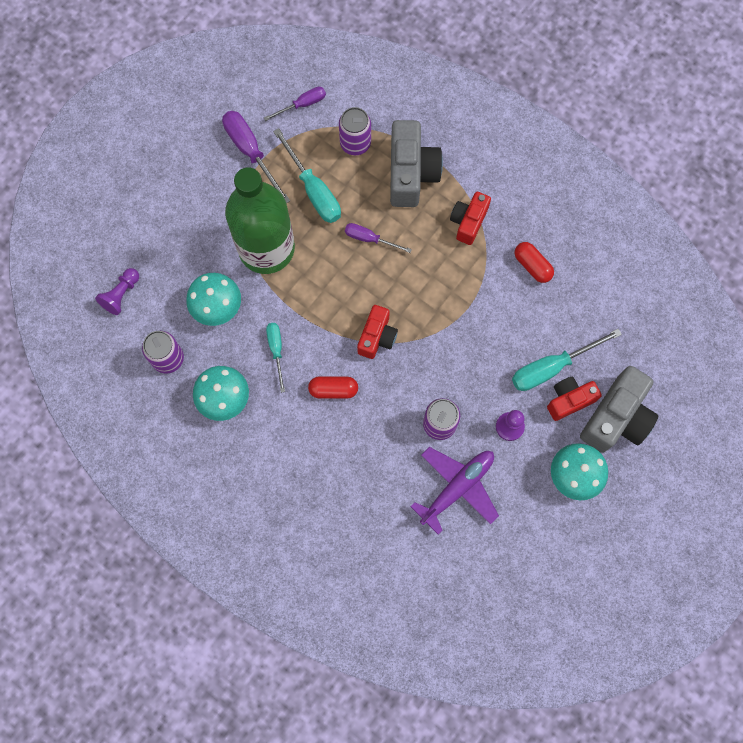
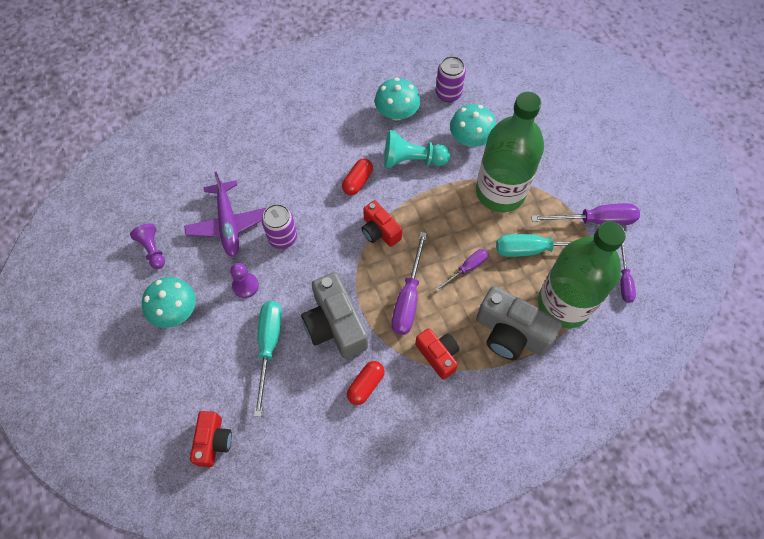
camera: 120 degrees right, 10 degrees down
purple pawn [95,268,139,315] -> purple pawn moved to [130,224,165,269]
turquoise screwdriver [266,323,285,393] -> turquoise pawn [384,130,450,168]
purple can [339,107,371,155] -> green bottle [538,221,626,328]
red capsule [515,242,554,283] -> red capsule turned 45 degrees counterclockwise [347,361,385,405]
red camera [547,376,602,421] -> red camera moved to [190,411,232,467]
grey camera [580,366,658,453] -> grey camera moved to [301,272,368,359]
none -> purple screwdriver [391,232,427,335]

